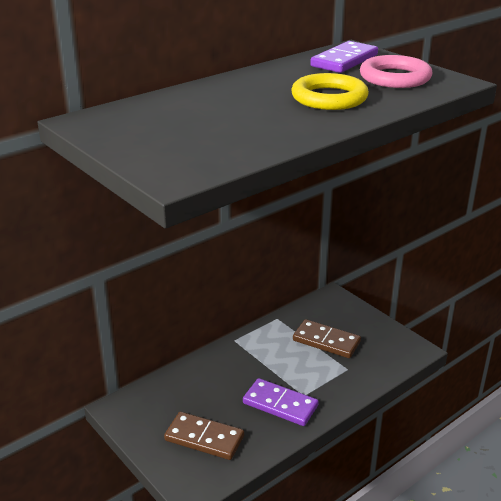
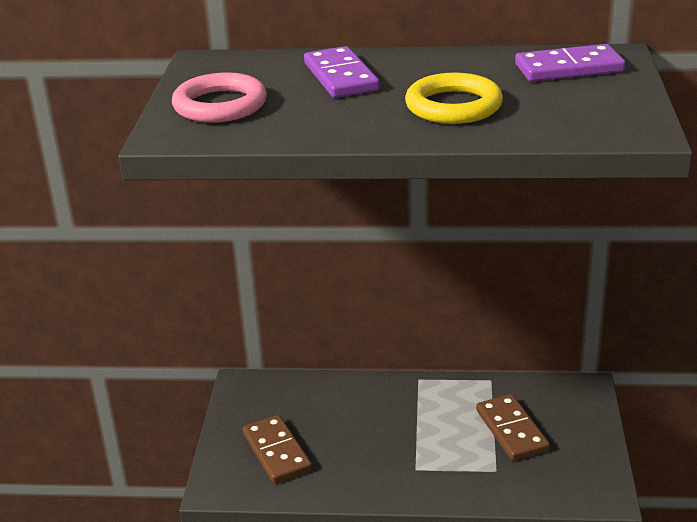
camera: 45 degrees right, 0 degrees up
purple domino [243,378,319,426] -> purple domino moved to [304,46,380,98]
pink ring [360,55,432,88] -> pink ring moved to [172,72,267,123]

